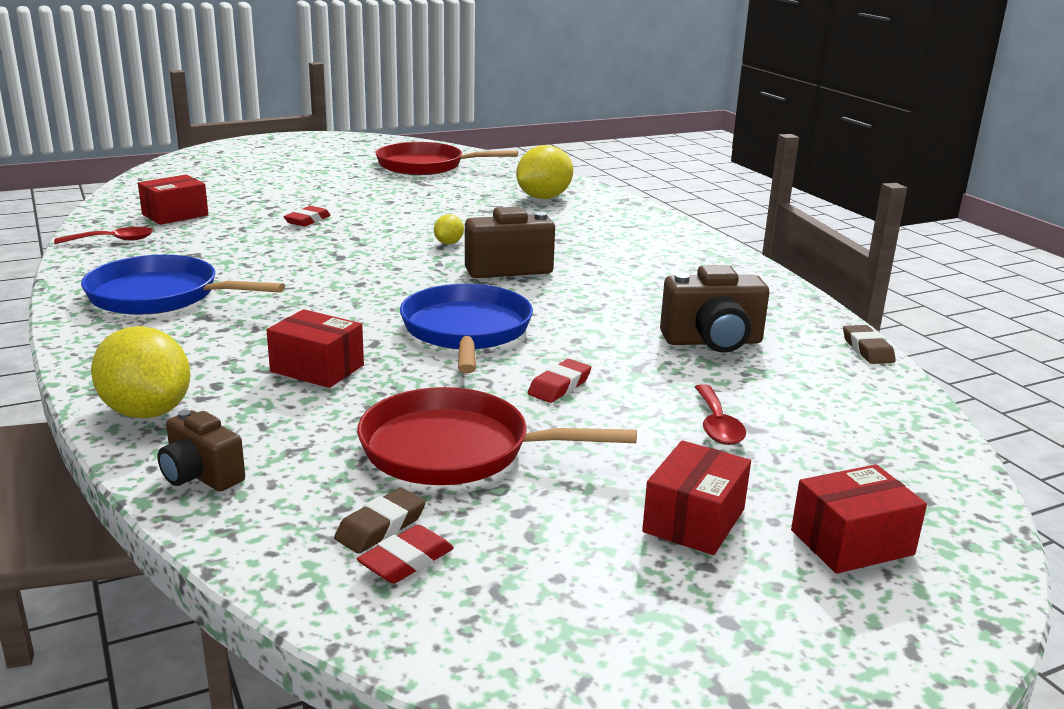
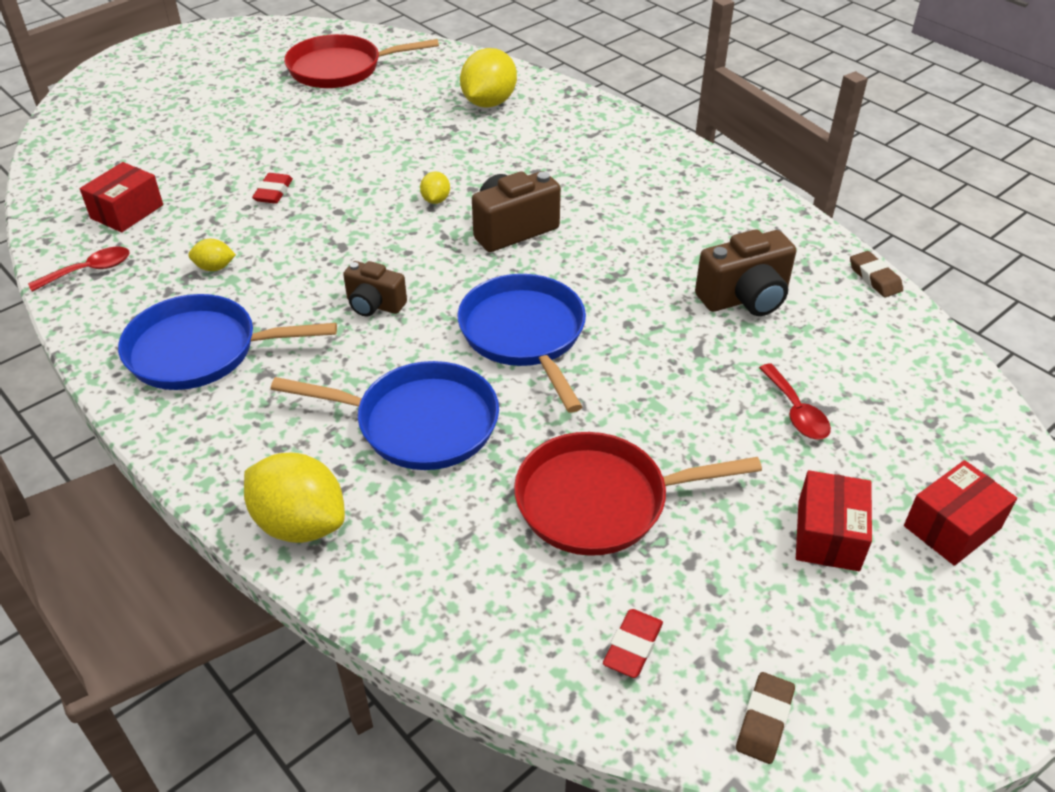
camera: 15 degrees left, 20 degrees up
brown camera [157,410,245,491] -> brown camera moved to [343,261,407,317]
red box [267,309,364,388] -> blue pan [271,361,499,470]
brown eraser [334,488,426,553] -> brown eraser moved to [736,672,795,764]
red eraser [528,359,591,403] -> none
none -> yellow lemon [188,239,236,271]

